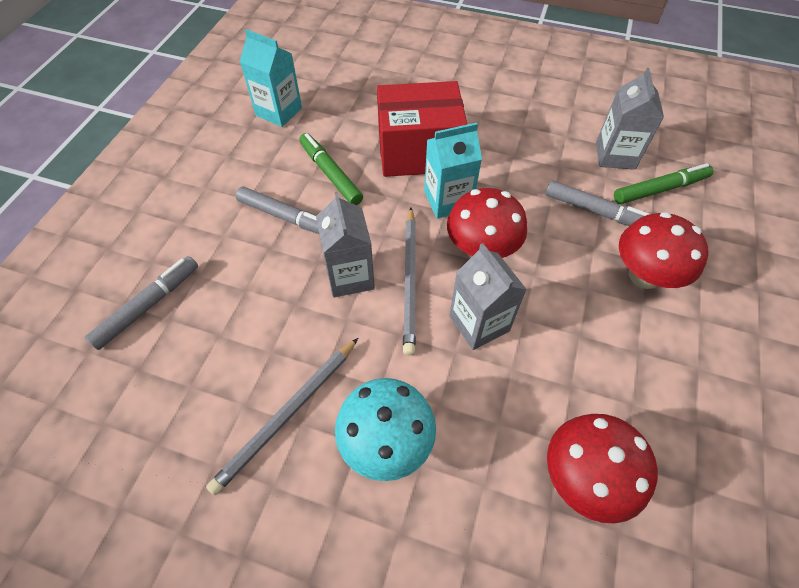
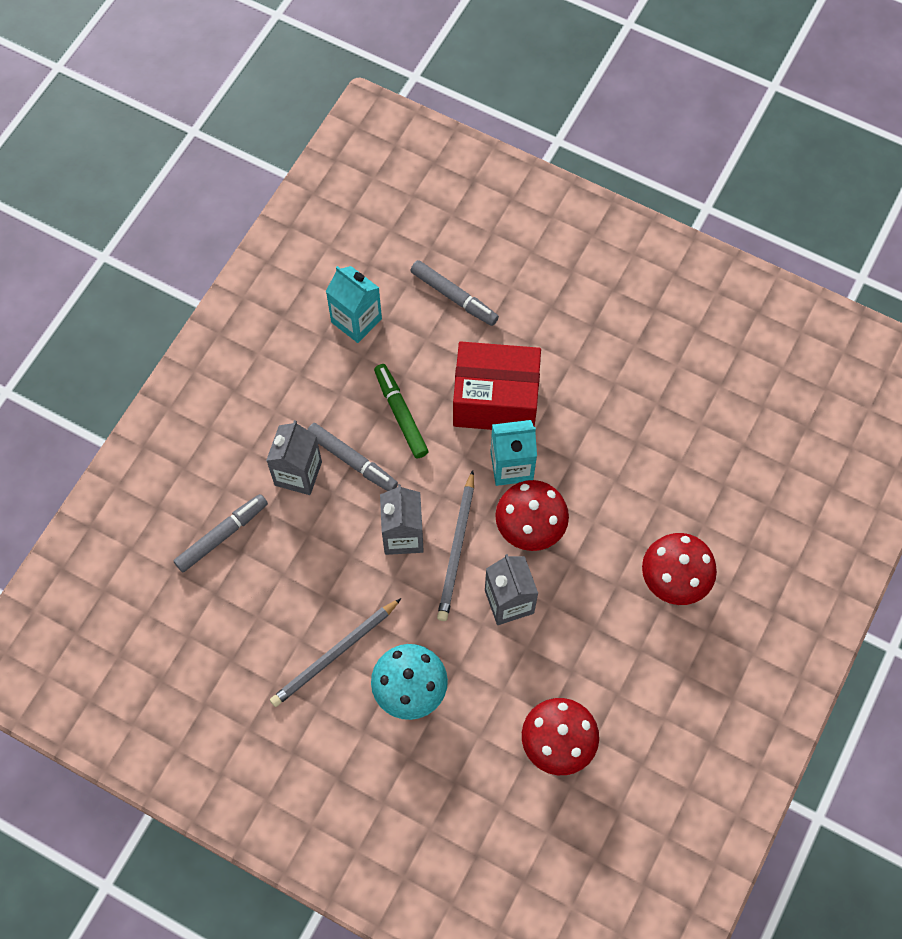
camera: 10 degrees right, 10 degrees up
grey marker [545,181,650,226] -> grey marker moved to [410,260,499,326]
grey carton [596,68,664,170] -> grey carton moved to [266,420,322,495]
green marker [614,163,713,204] -> none

